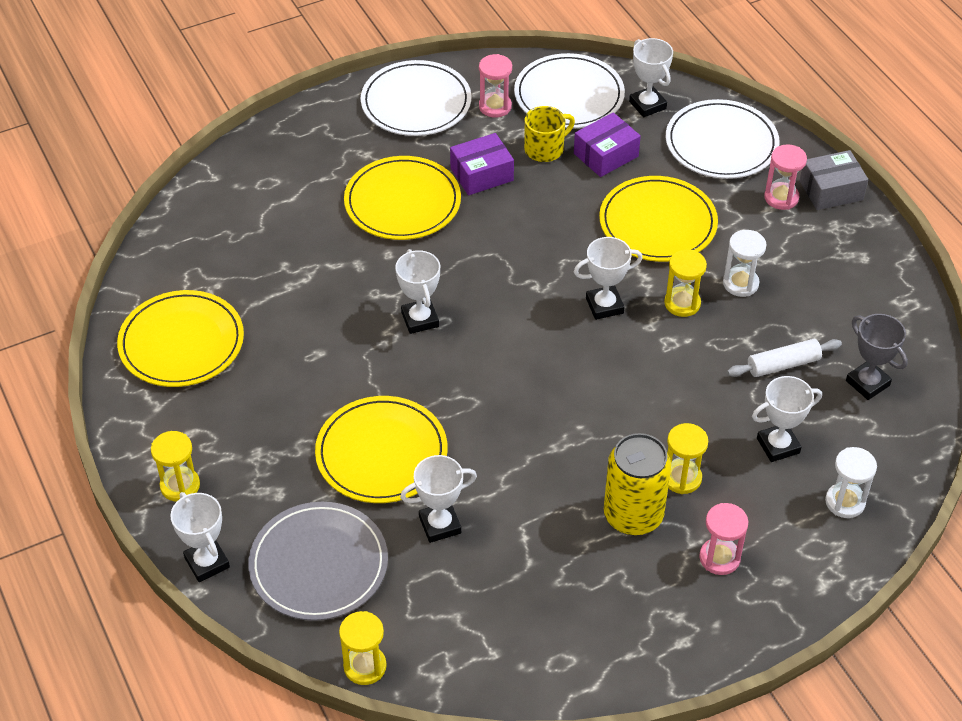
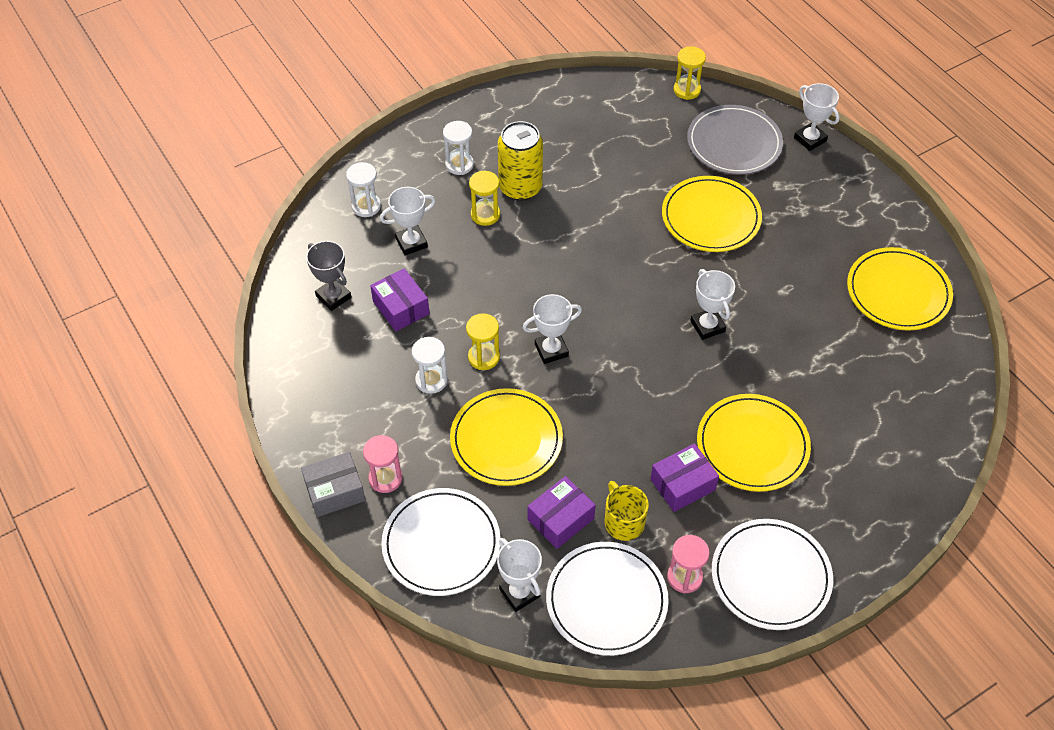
camera: 175 degrees right, 5 degrees up
yellow hourglass [151,431,200,502] -> none
white trophy [400,455,477,543] -> none
yellow mug [524,106,575,162] -> yellow mug turned 105 degrees clockwise [604,481,649,541]
pink hourglass [699,503,748,575] -> white hourglass [443,121,474,175]
white rolling pin [727,339,842,377] -> purple box [370,268,430,331]

